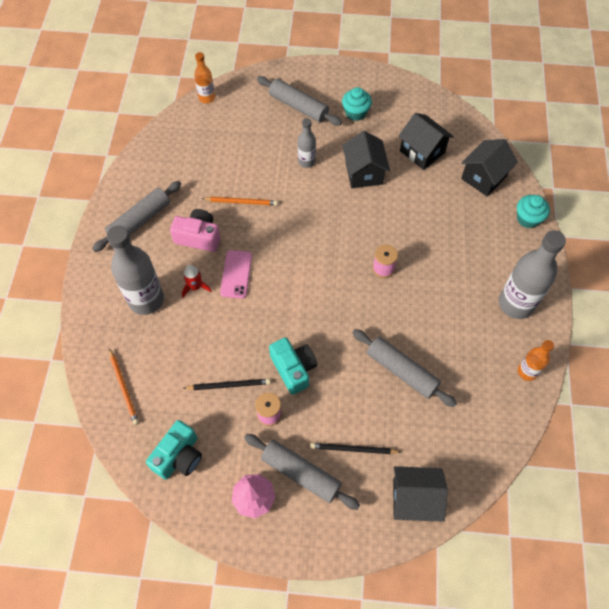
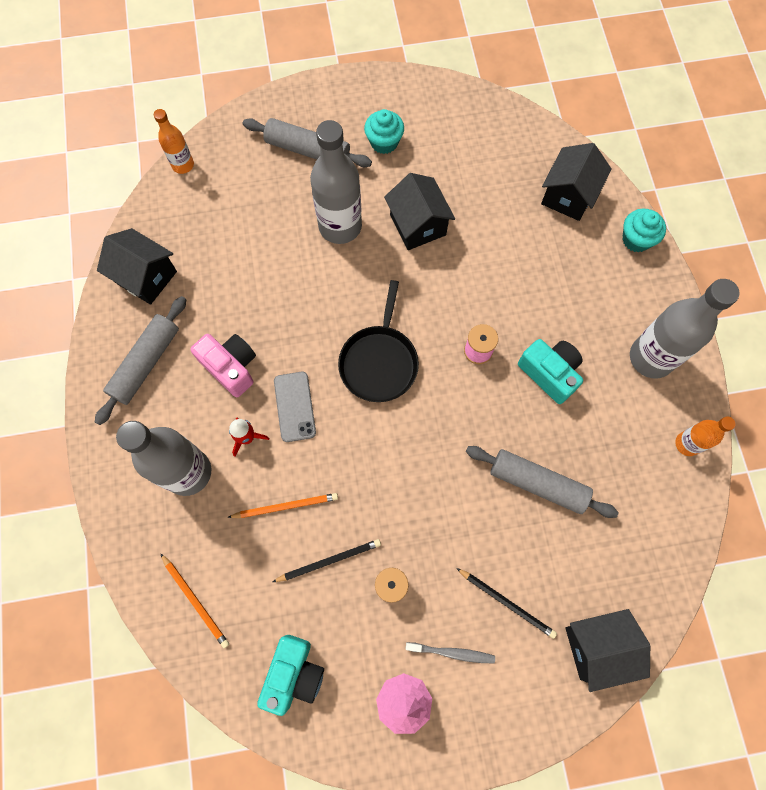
camera: 15 degrees left, 10 degrees up
pink camera [170,209,221,252] -> pink camera turned 45 degrees clockwise [190,334,256,397]
orange pencil [201,197,278,205] -> orange pencil moved to [227,493,338,518]
pink phone [220,250,252,299] -> grey phone [274,372,316,442]
grey rolling pin [244,434,360,510] -> grey toothbrush [406,642,495,663]
turquoise camera [269,337,317,395] -> turquoise camera moved to [518,339,583,404]
grey bottle [298,118,316,168] -> grey bottle [310,120,362,244], size x1.87
black pencil [310,443,401,454] -> black pencil turned 135 degrees counterclockwise [456,568,557,639]
black house [398,113,454,170] -> black house moved to [97,228,177,305]
none -> black pan [338,280,419,402]

